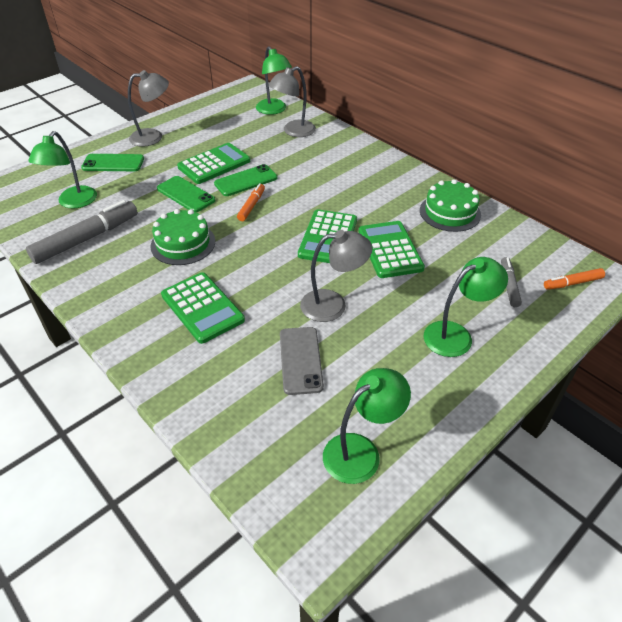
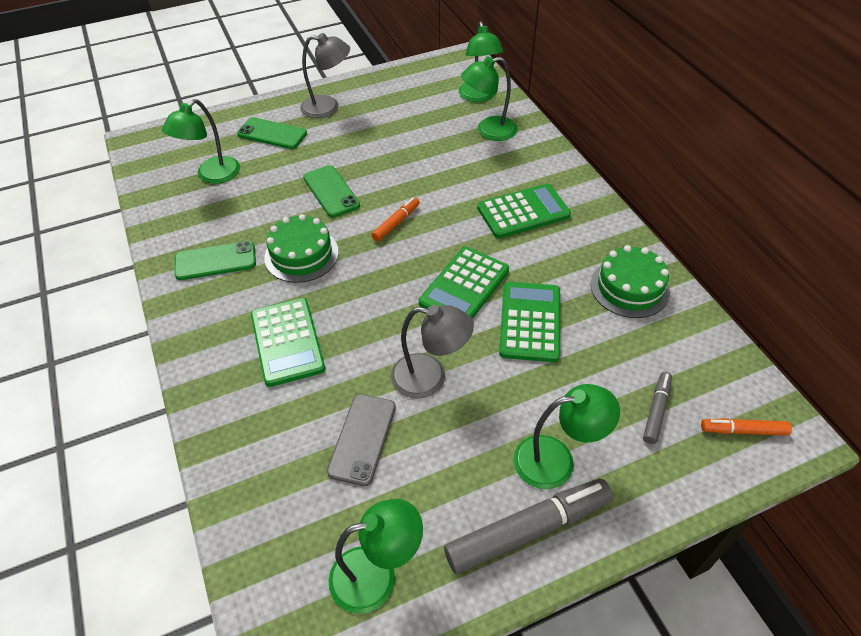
camera: 20 degrees right, 5 degrees up
grey marker [26,200,138,264] -> grey marker moved to [444,479,613,574]
green calculator [177,143,250,184] -> green calculator moved to [477,184,571,239]
green phone [214,164,277,196] -> green phone moved to [175,241,256,280]
grey lamp [268,66,316,137] -> green lamp [461,57,518,141]

